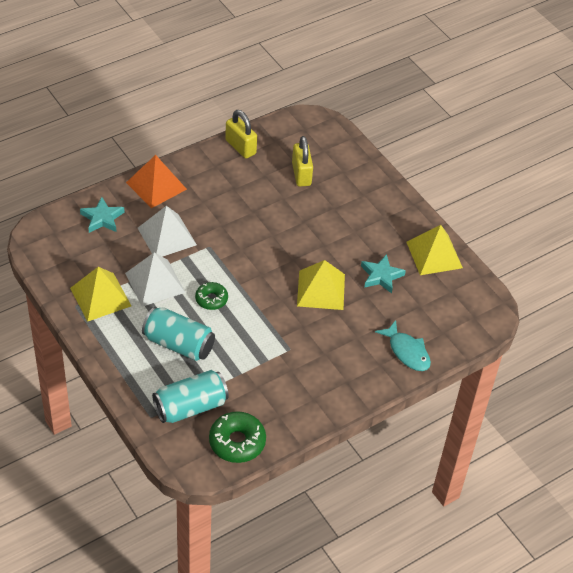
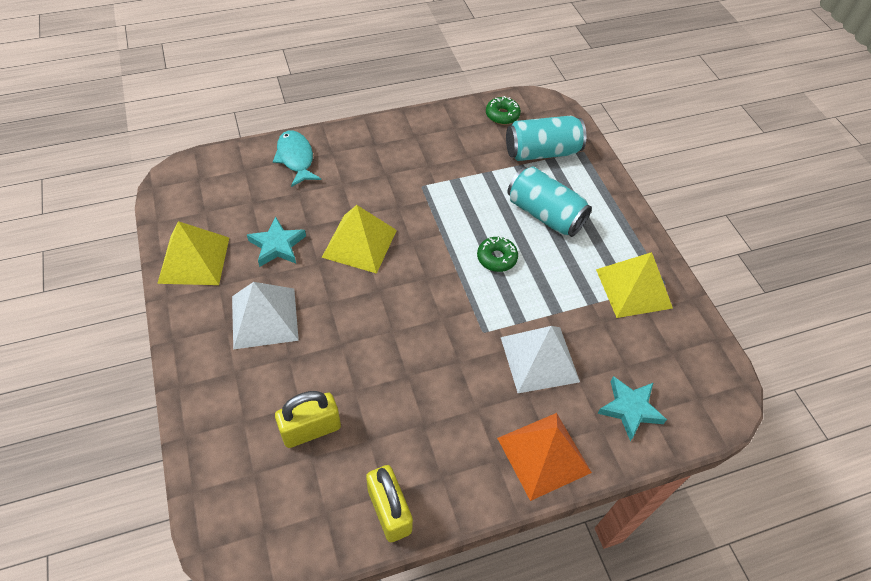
camera: 165 degrees left, 5 degrees up
white pyramid [125,253,185,307] -> white pyramid moved to [232,282,299,349]
green donut [209,411,266,463] -> green donut [486,96,521,125], size x0.63
yellow padlock [292,136,313,186] -> yellow padlock turned 60 degrees clockwise [275,391,341,448]

